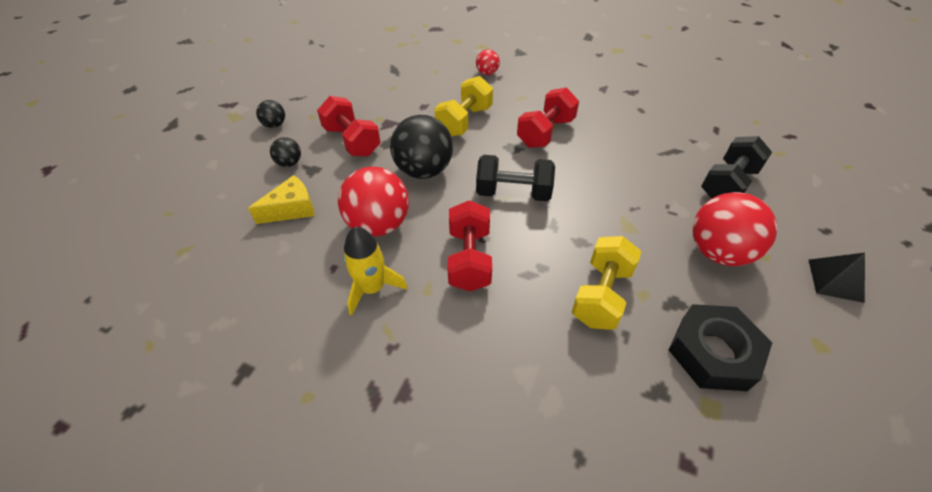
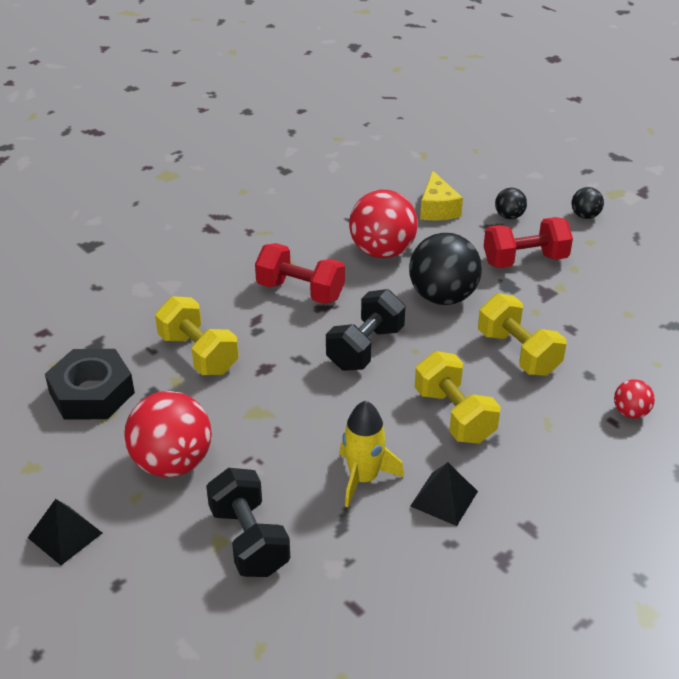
camera: 115 degrees right, 10 degrees down
yellow rocket [343,227,408,315] -> yellow rocket moved to [339,400,404,507]
red dumbbell [517,87,579,148] -> yellow dumbbell [415,351,501,443]
none -> black pyramid [410,462,478,526]

